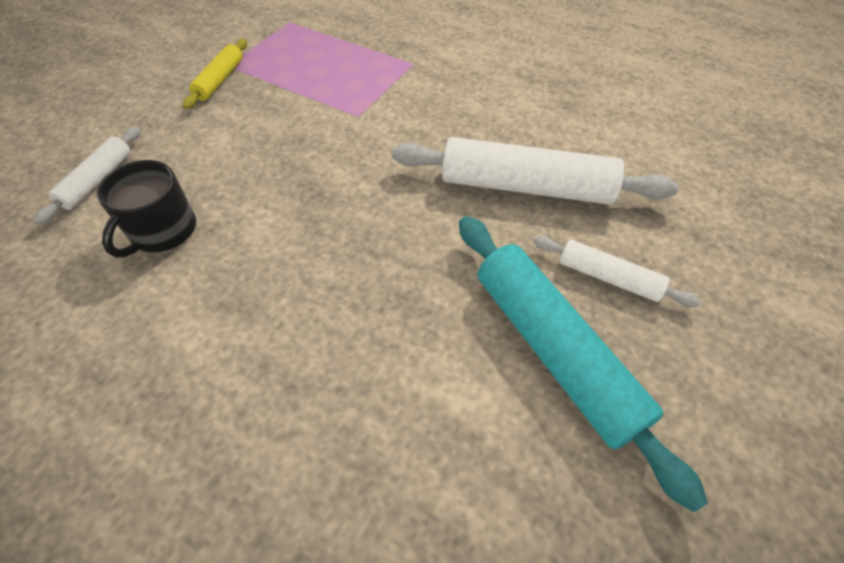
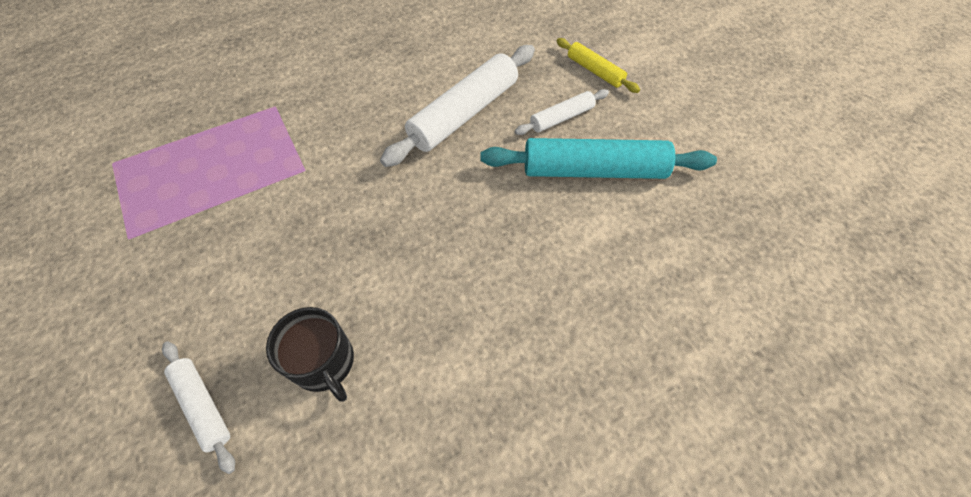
camera: 60 degrees left, 5 degrees up
yellow rolling pin [183,39,247,109] -> yellow rolling pin moved to [557,38,640,93]

